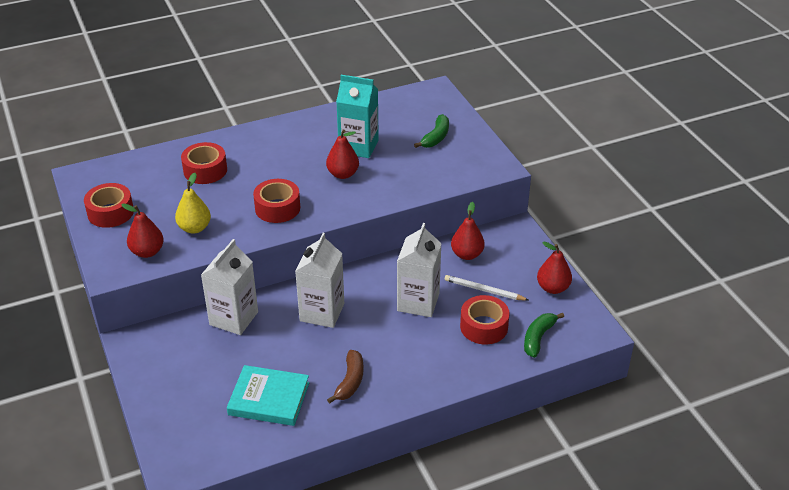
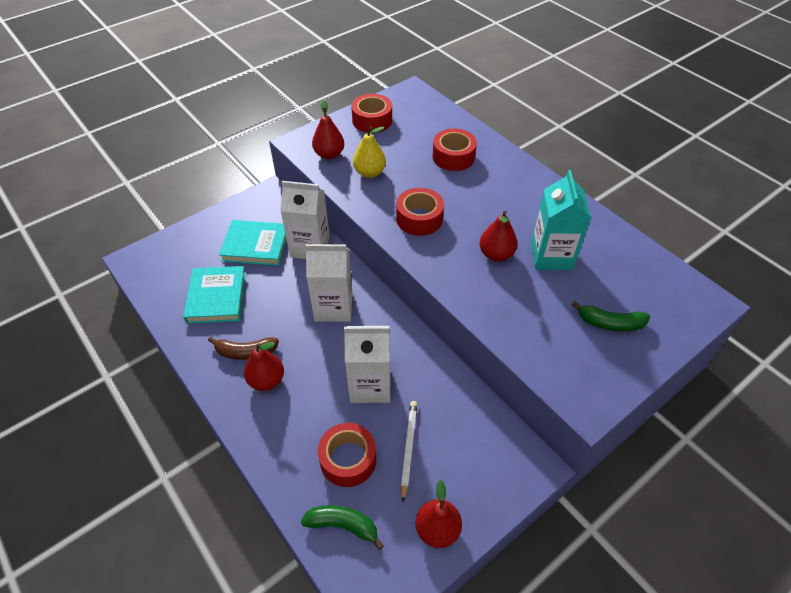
camera: 75 degrees right, 10 degrees up
red pear [451,202,485,260] -> red pear moved to [244,342,284,391]
none -> turquoise book [219,220,287,266]

